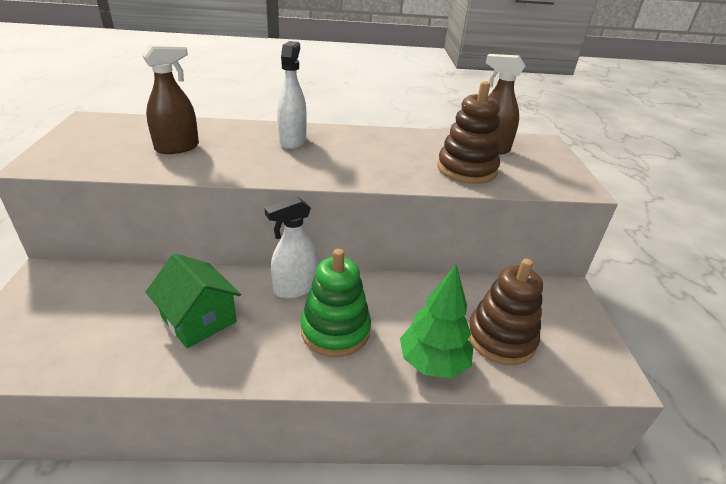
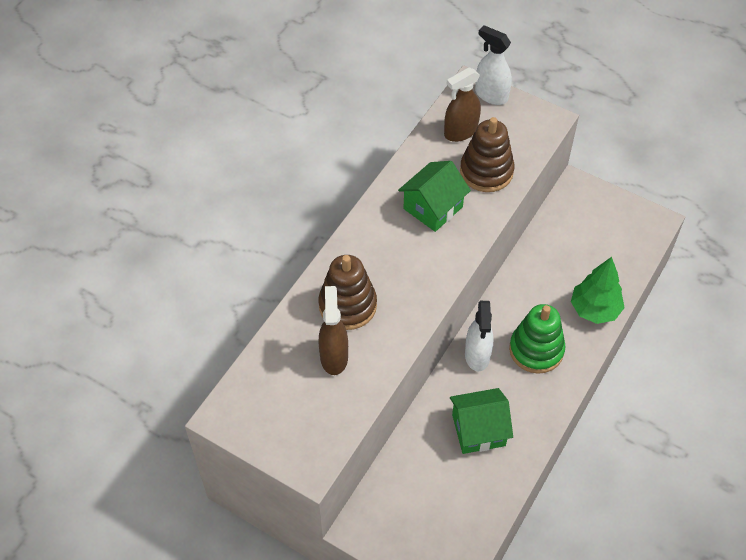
camera: 55 degrees left, 20 degrees up
white spray bottle [277,41,307,149] -> white spray bottle moved to [475,25,512,105]
brown stacking toy [468,259,543,365] -> brown stacking toy moved to [318,255,377,330]
none -> green house [398,161,471,232]

